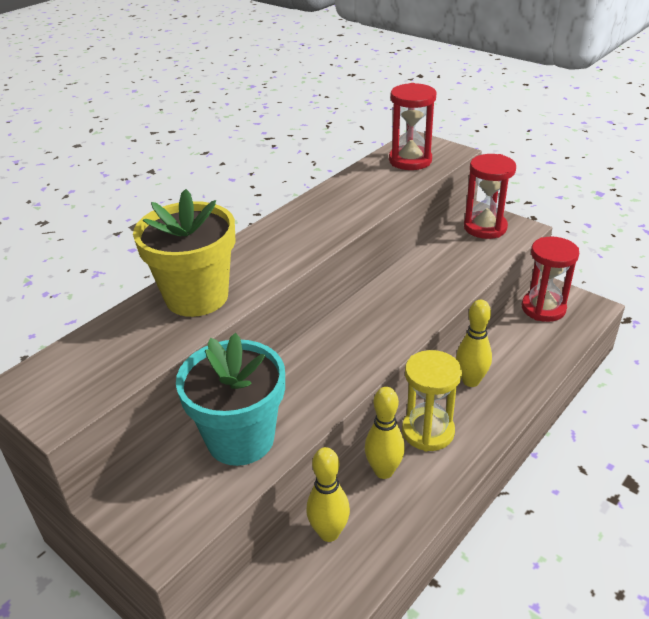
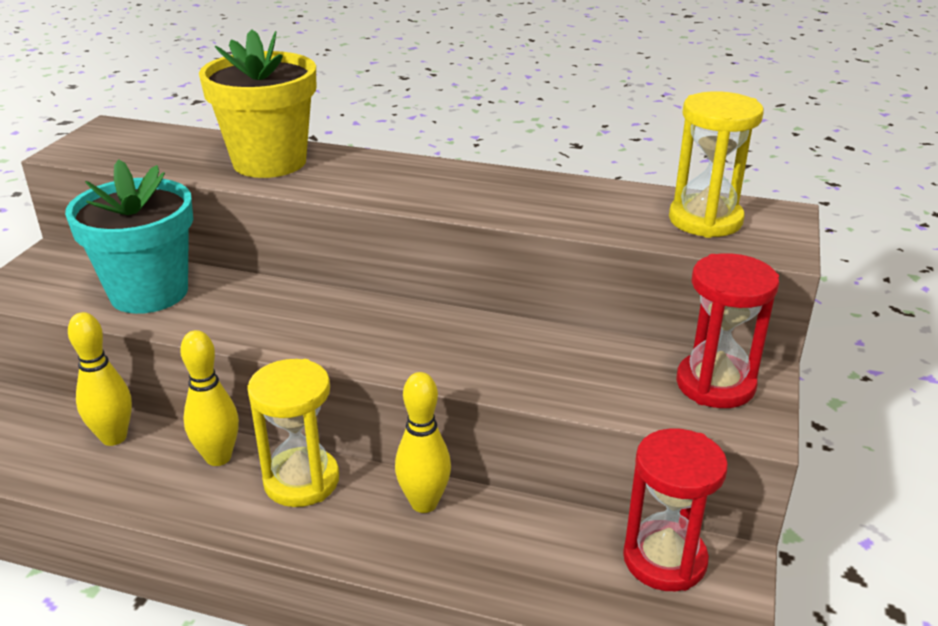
camera: 65 degrees right, 5 degrees down
red hourglass [389,83,437,170] -> yellow hourglass [669,91,764,238]

